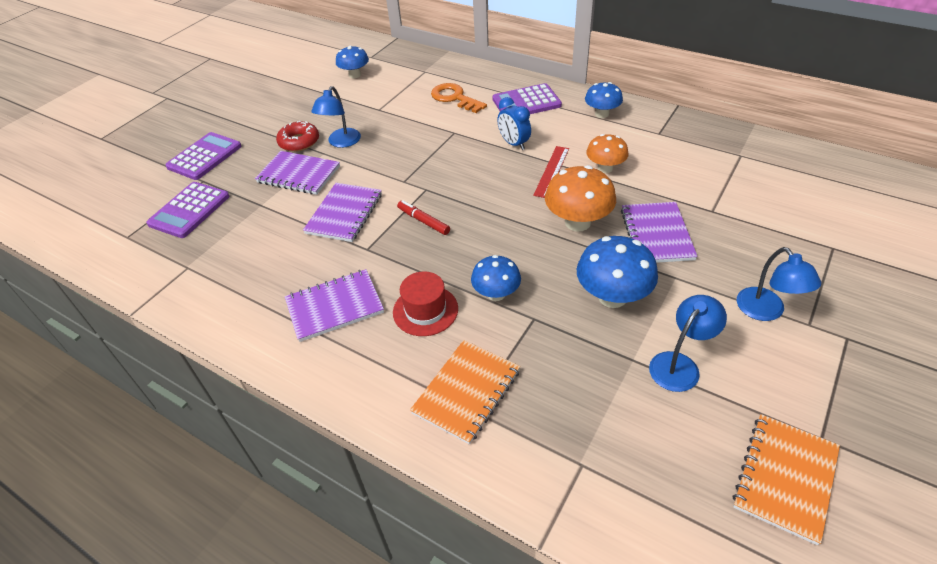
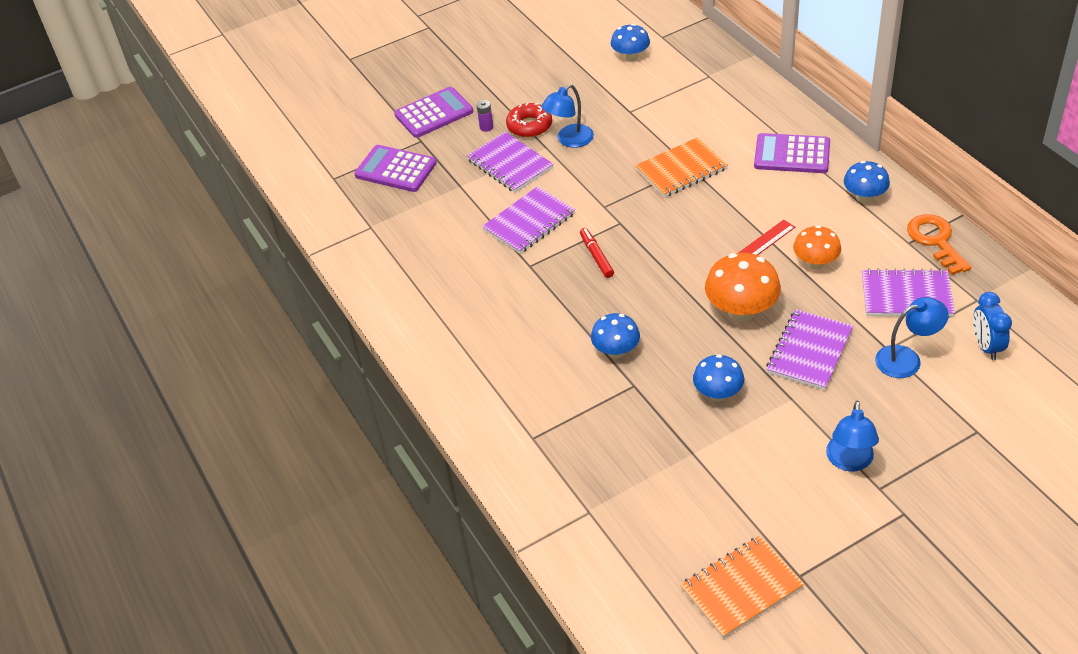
camera: 30 degrees right, 0 degrees up
purple calculator [146,182,229,238] -> purple calculator turned 60 degrees clockwise [354,145,437,192]
purple notebook [285,269,384,342] -> purple notebook moved to [862,269,955,317]
red hat [393,272,458,336] -> none
orange notebook [410,340,520,445] -> orange notebook moved to [635,137,728,198]
orange key [431,83,487,113] -> orange key moved to [907,214,971,275]
blue clock [497,97,531,150] -> blue clock moved to [973,292,1012,360]
blue mushroom [577,236,658,308] -> blue mushroom [693,354,744,401], size x0.65
blue lamp [649,295,727,392] -> blue lamp moved to [875,297,949,378]
none -> purple battery [476,100,493,132]

